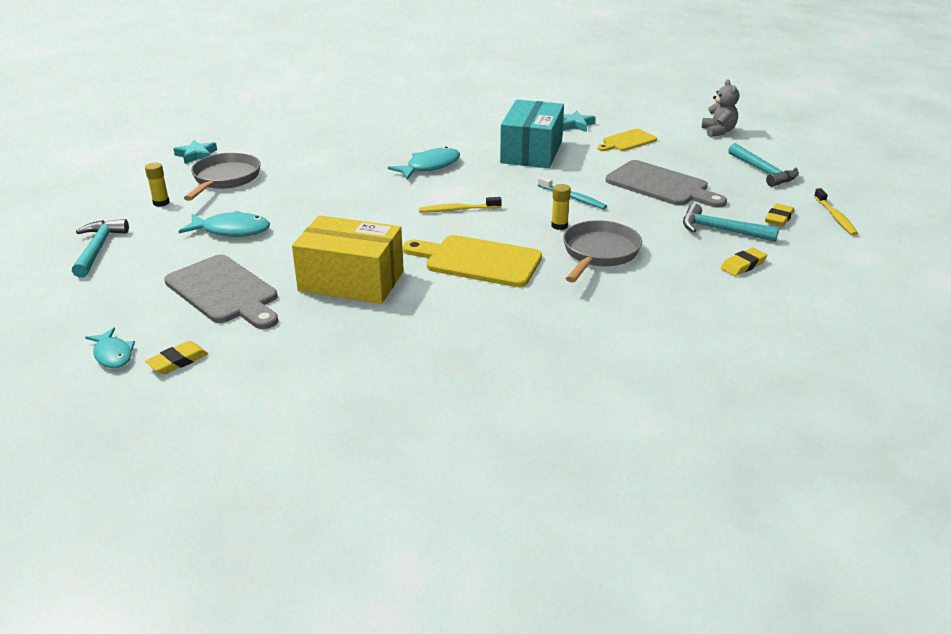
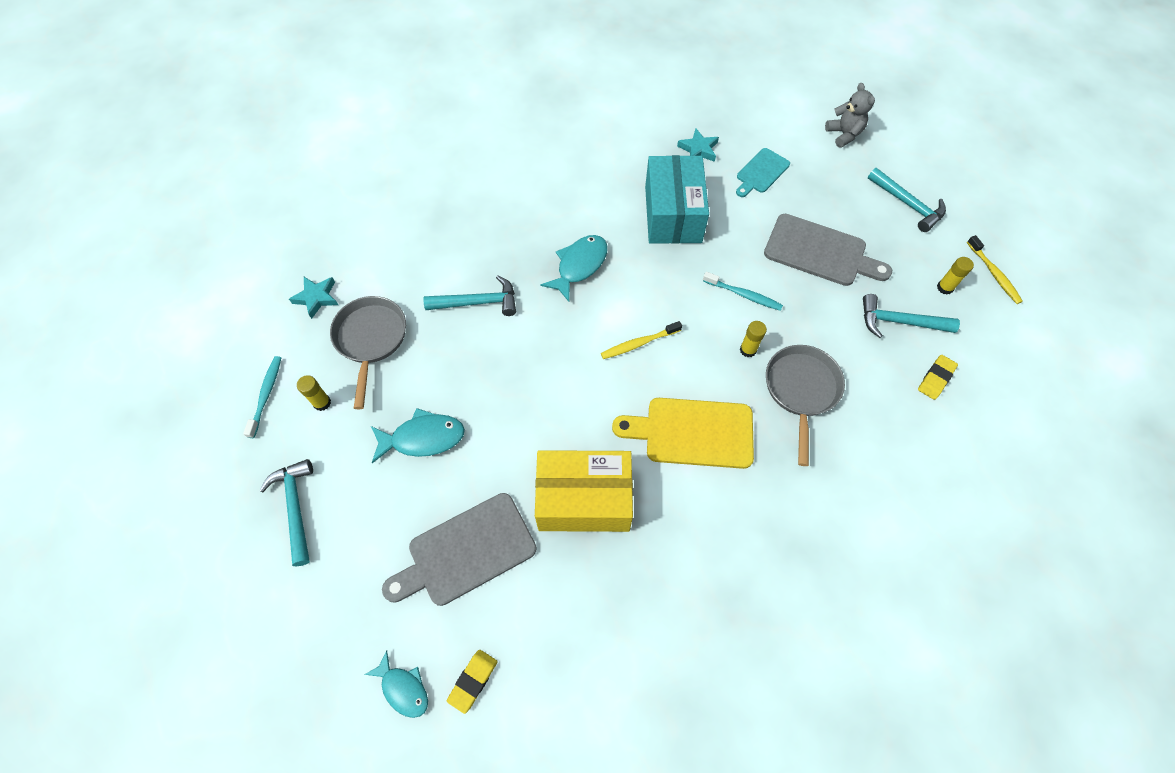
camera: 15 degrees left, 30 degrees up
grey cutting board [164,255,278,329] -> grey cutting board turned 120 degrees clockwise [382,493,537,606]
yellow cutting board [597,129,657,151] -> turquoise cutting board [736,148,790,197]
yellow eraser [765,203,794,227] -> yellow glue stick [937,257,974,295]
none -> turquoise toothbrush [243,356,281,438]
none -> turquoise hammer [424,275,516,316]

